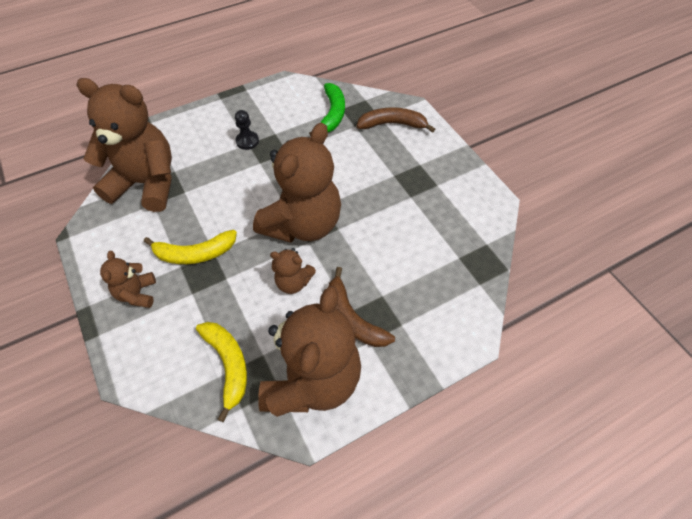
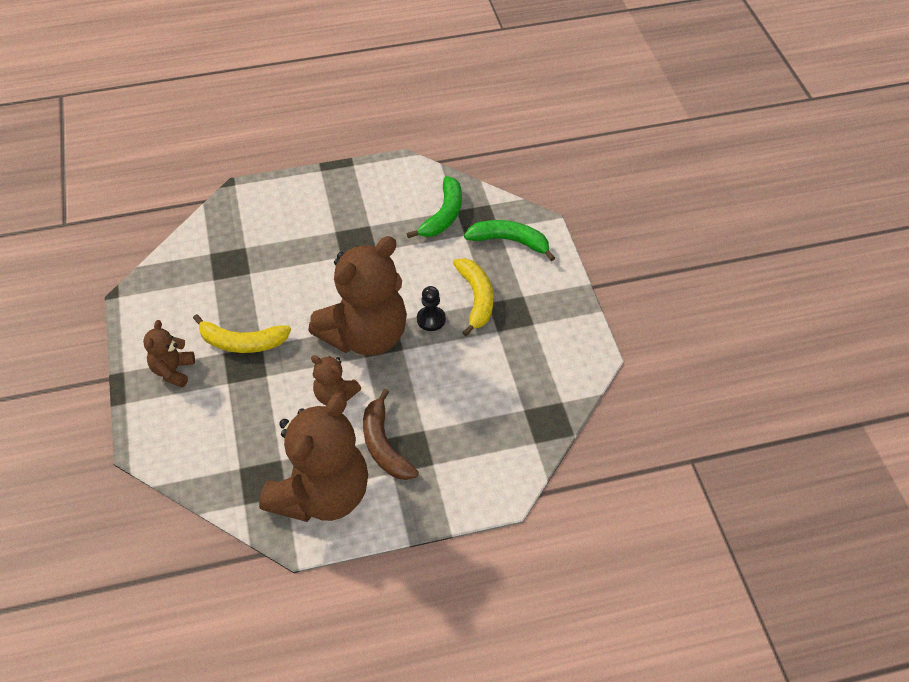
camera: 15 degrees right, 5 degrees down
brown teddy bear [76,78,172,212] -> none
yellow banana [196,322,247,422] -> yellow banana moved to [453,258,493,336]
black pawn [235,110,259,150] -> black pawn moved to [417,286,446,331]
brown banana [357,107,435,133] -> green banana [464,220,555,261]

